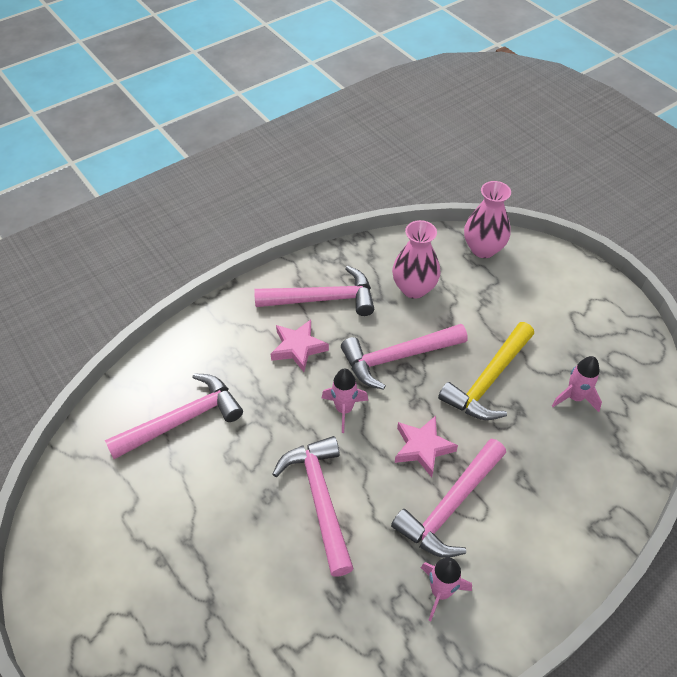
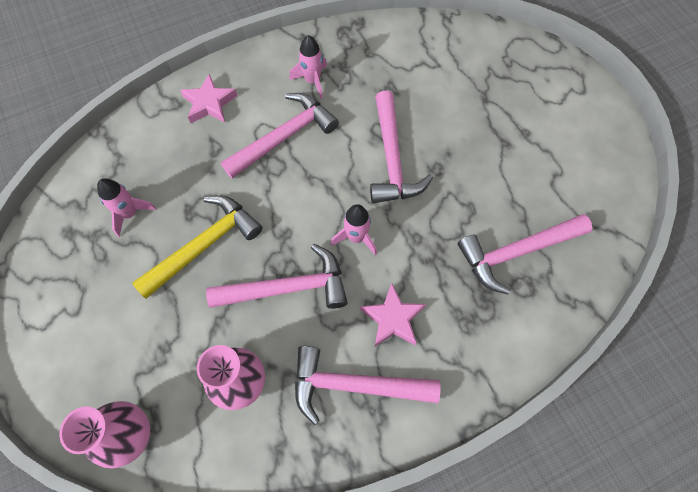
camera: 170 degrees left, 15 degrees up
pink star [395,416,458,477] -> pink star moved to [180,74,238,123]

